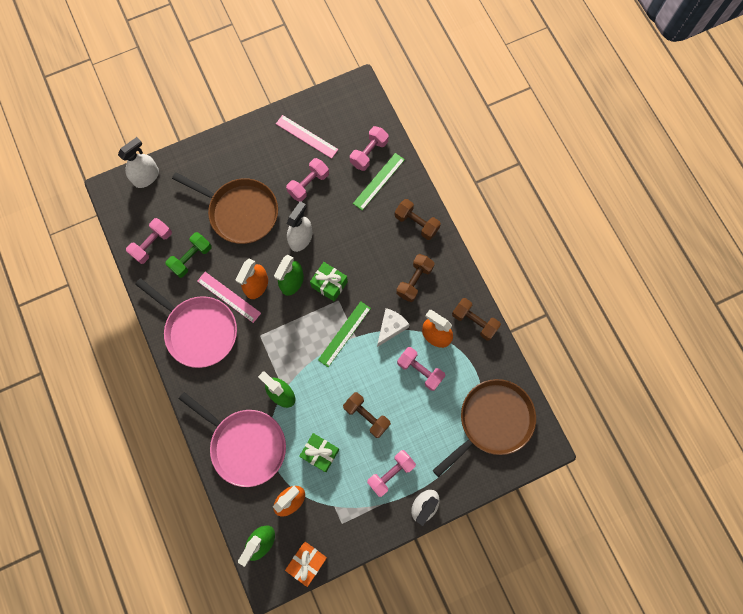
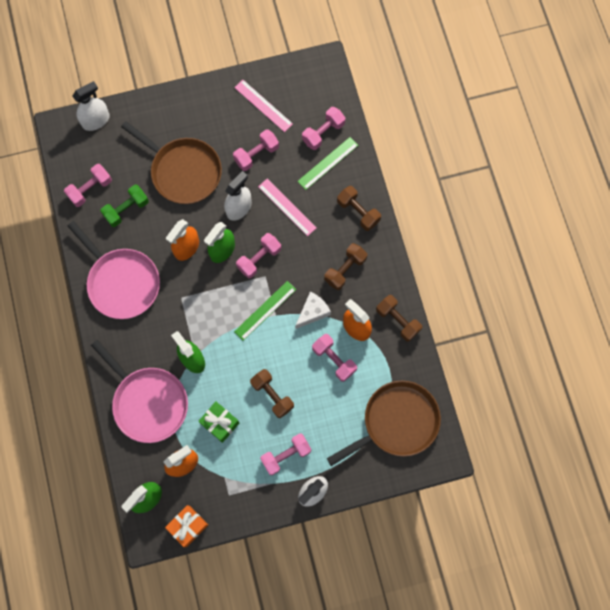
camera: 10 degrees right, 0 degrees up
pink ruler [197,272,261,323] -> pink ruler moved to [258,179,317,236]
green gift [310,262,348,302] -> pink dumbbell [236,233,281,278]

